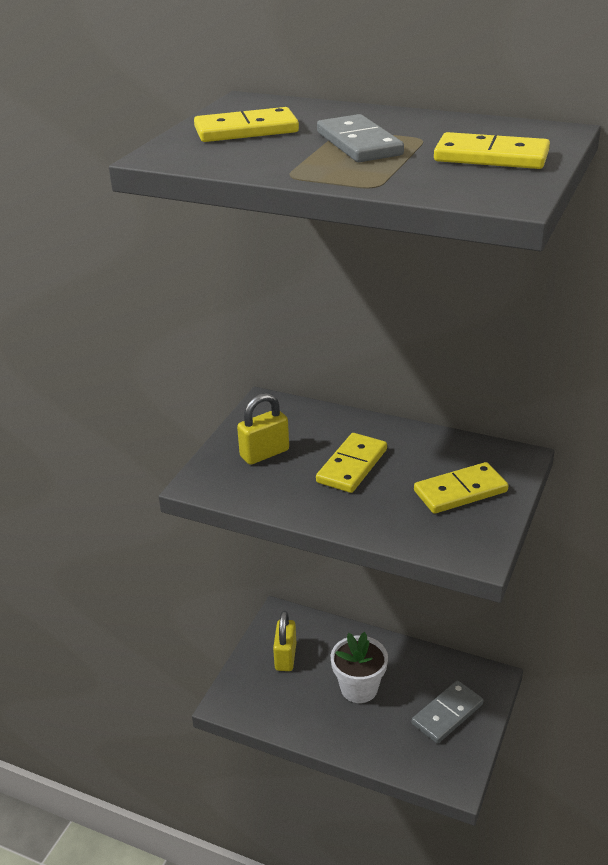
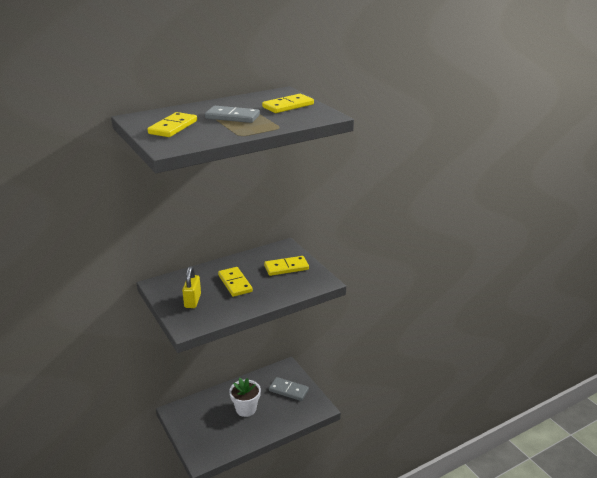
camera: 55 degrees left, 5 degrees down
yellow padlock [273,611,296,671] -> none
grey domino [412,681,483,744] -> grey domino turned 60 degrees counterclockwise [269,377,309,401]
yellow domino [414,462,508,514] -> yellow domino turned 60 degrees clockwise [264,256,309,276]

